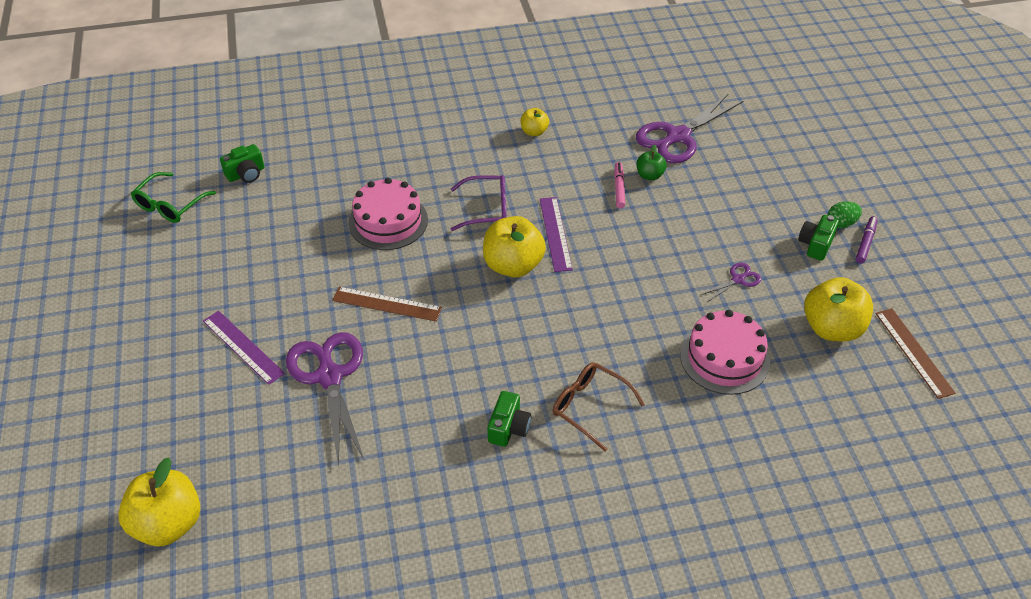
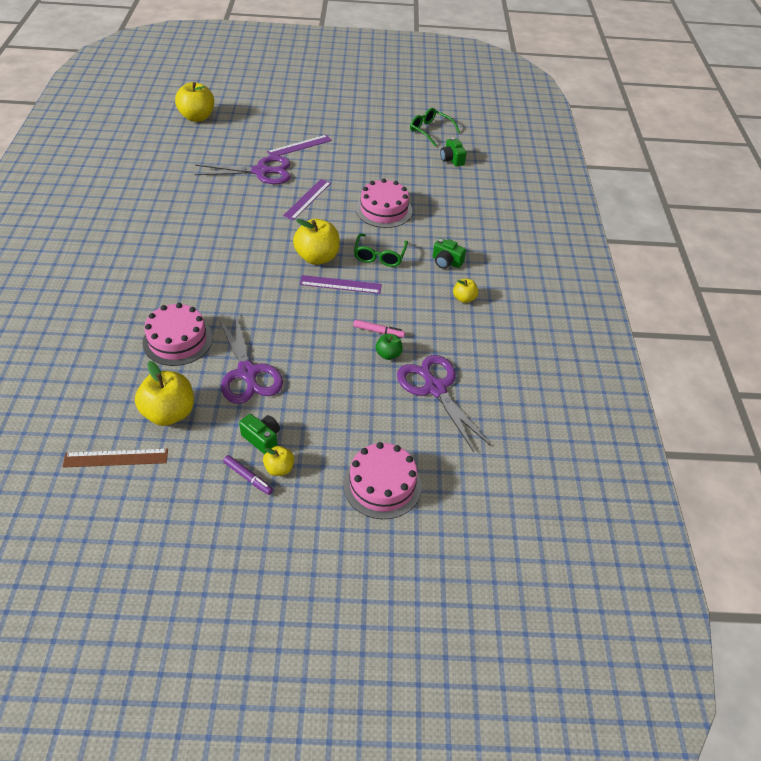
camera: 100 degrees right, 0 degrees up
brown ruler [332,287,442,322] -> purple ruler [283,179,331,220]
purple glasses [451,175,506,231] -> green glasses [354,233,408,267]
green camera [487,391,531,447] -> green camera moved to [433,238,466,269]
brown glasses [553,362,645,451] -> none
purple scissors [701,262,761,302] -> purple scissors [218,315,283,404], size x2.18
green egg [827,201,862,228] -> yellow apple [263,446,294,476]
none -> pink cake [343,442,422,519]

